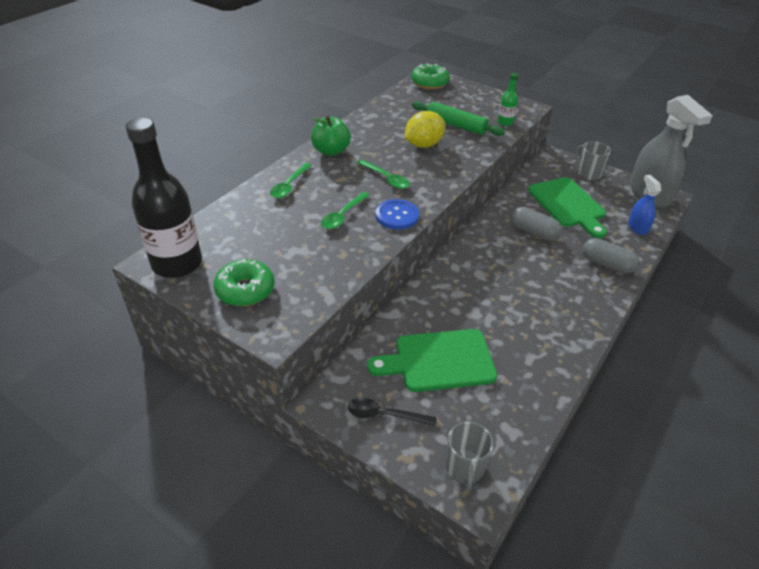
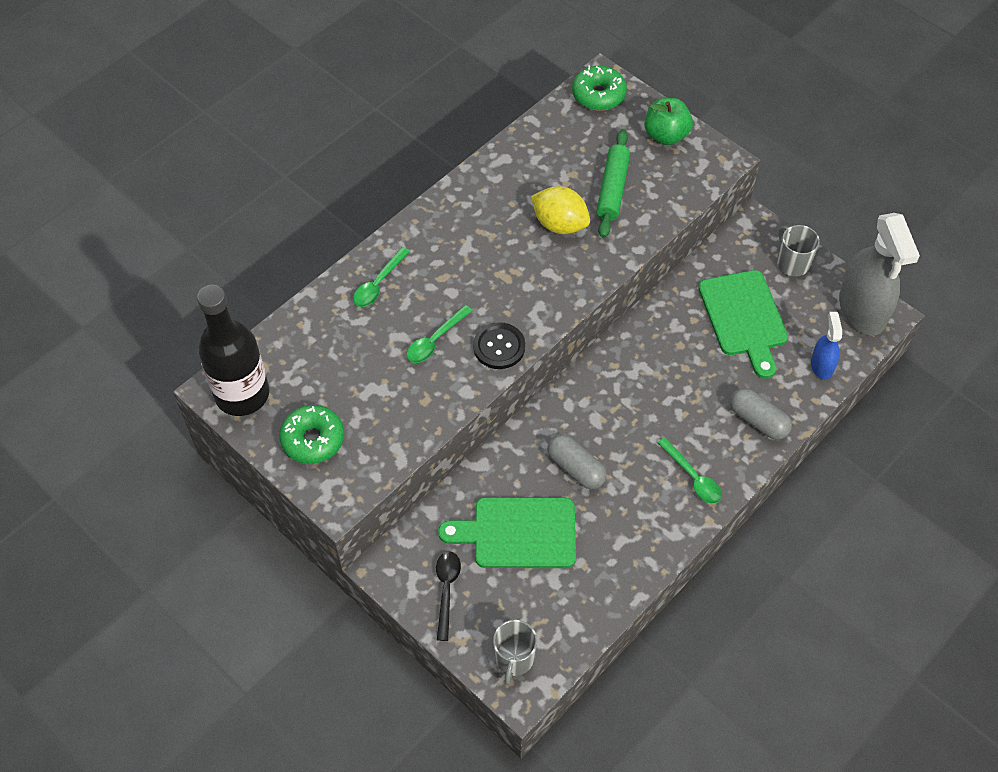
camera: 10 degrees right, 15 degrees up
green apple [311,115,351,156] -> green apple moved to [644,98,693,145]
black spoon [348,398,437,426] -> black spoon turned 75 degrees clockwise [436,551,461,641]
green spoon [357,160,410,189] -> green spoon moved to [657,437,722,504]
blue button [376,199,419,230] -> black button [473,322,525,369]
yellow lemon [404,111,445,148] -> yellow lemon turned 60 degrees clockwise [531,186,590,234]
green rolling pin [412,101,505,136] -> green rolling pin turned 60 degrees clockwise [596,129,630,238]
green bottle [498,73,518,126] -> none
grey capsule [511,207,562,241] -> grey capsule moved to [547,434,607,489]

